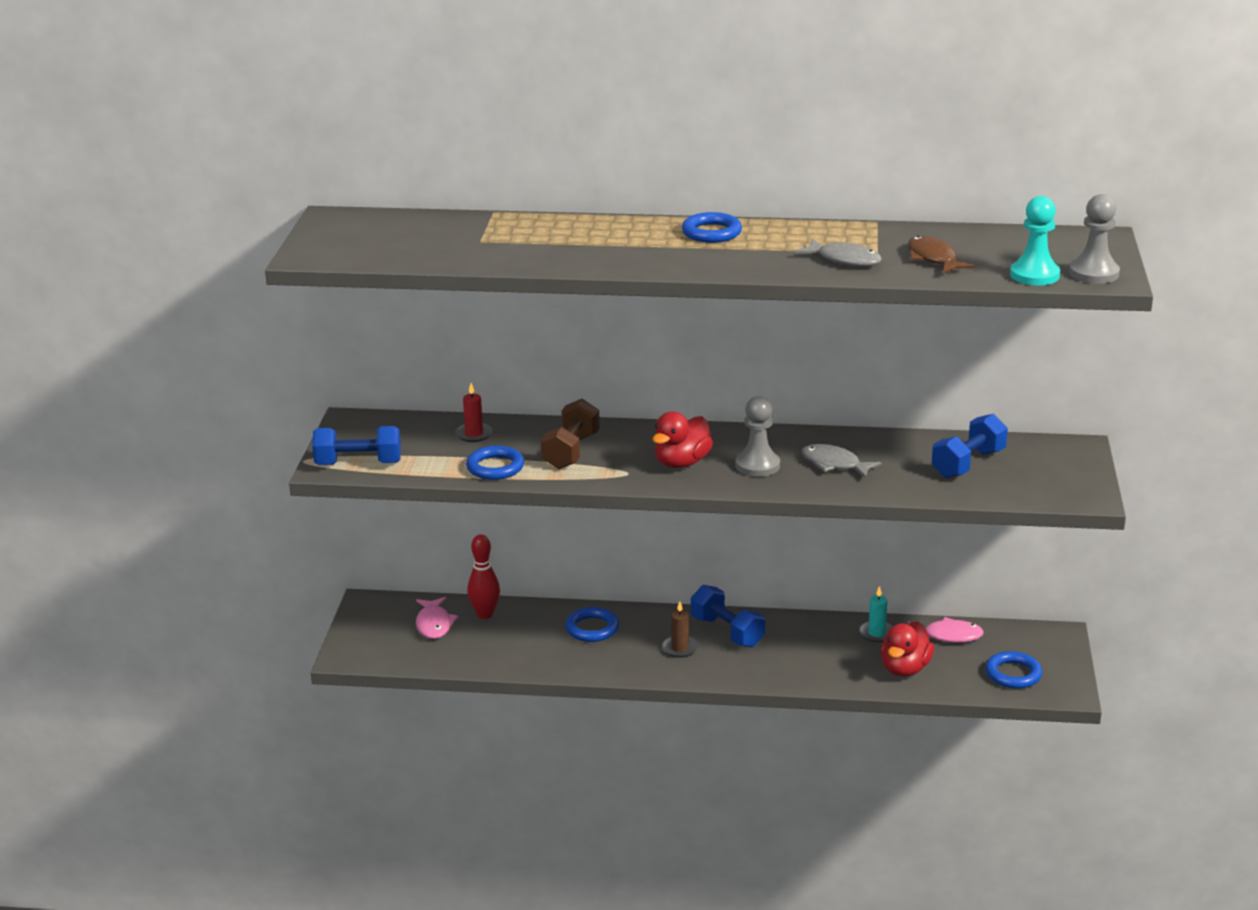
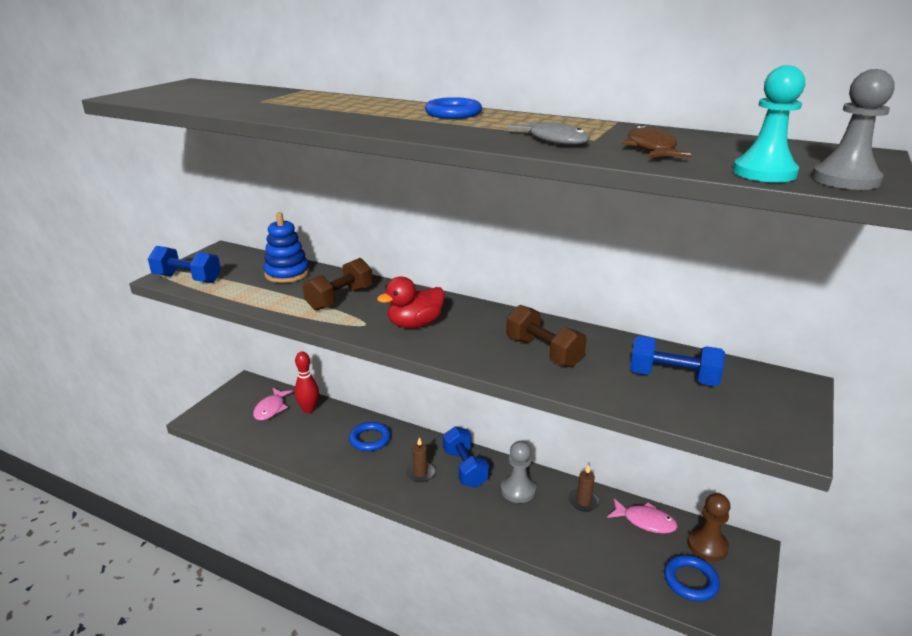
camera: 20 degrees right, 0 degrees up
red candle [455,383,493,442] -> blue stacking toy [263,212,310,283]
blue ring [466,445,524,480] -> none
grey pawn [735,396,780,477] -> grey pawn moved to [501,441,536,503]
grey fish [802,444,881,479] -> brown dumbbell [506,305,587,367]
turquoise candle [859,586,893,642] -> brown candle [568,464,600,512]
red duck [880,621,934,677] -> none
blue dumbbell [932,414,1008,478] -> blue dumbbell turned 45 degrees clockwise [630,336,725,386]
none -> brown pawn [687,493,730,561]

